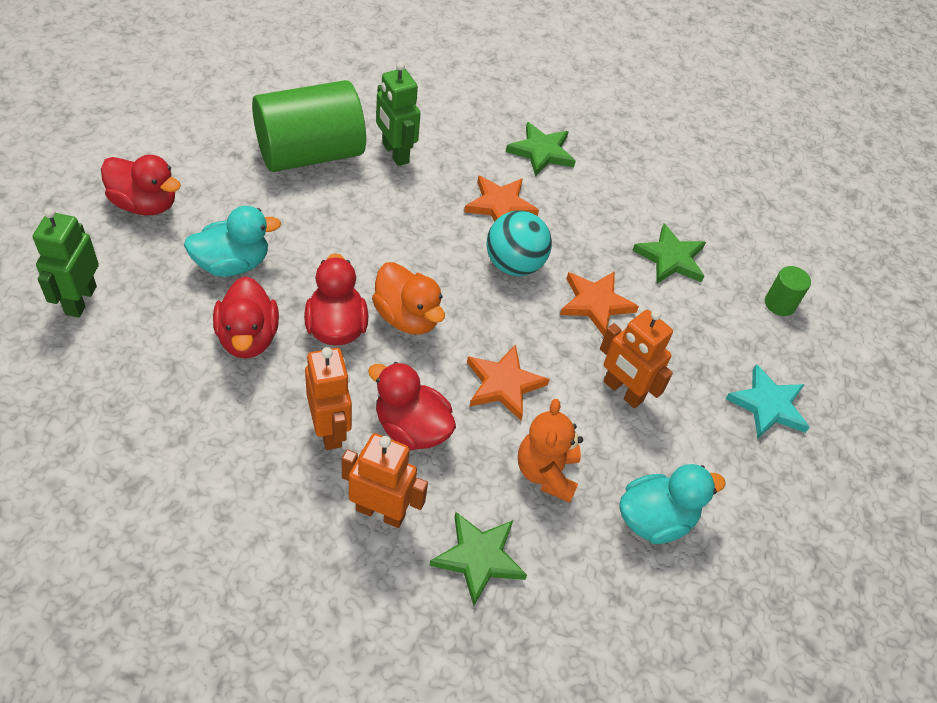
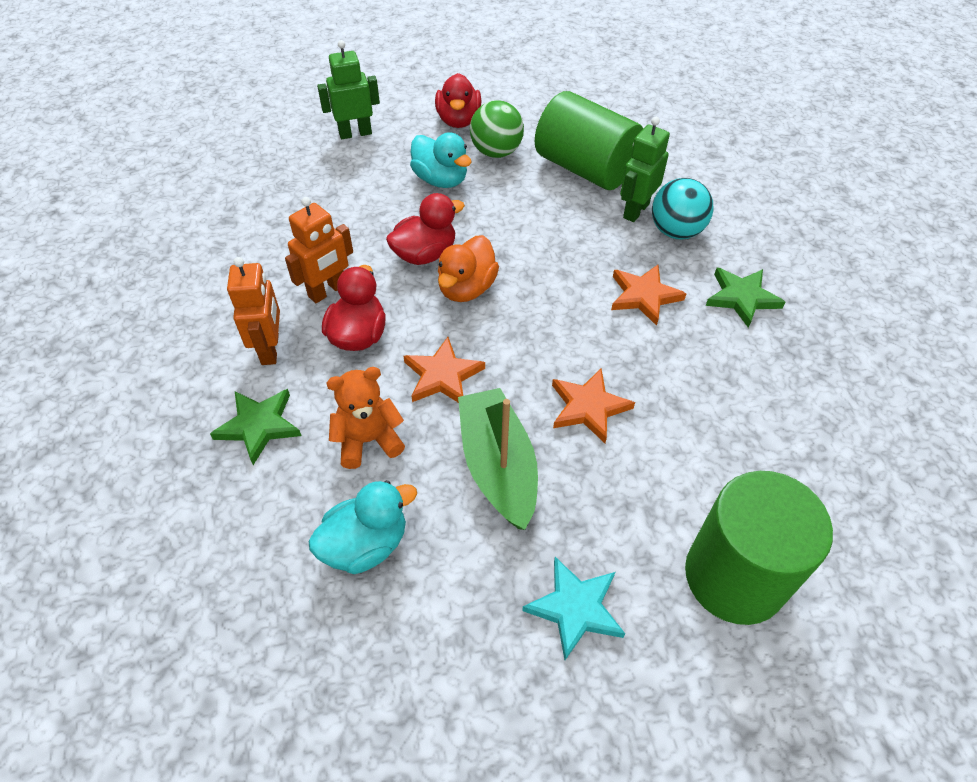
camera: 70 degrees right, 0 degrees up
red duck [213,276,279,359] -> none
turquoise ball [486,211,552,276] -> turquoise ball moved to [652,178,714,240]
orange robot [600,310,673,408] -> green boat [458,388,538,530]
turquoise duck [619,464,726,544] -> turquoise duck turned 75 degrees counterclockwise [309,480,417,574]
green star [632,224,706,284] -> none
green cylinder [765,266,811,316] -> green cylinder [685,471,833,625], size x2.44
none -> green ball [470,100,524,158]

